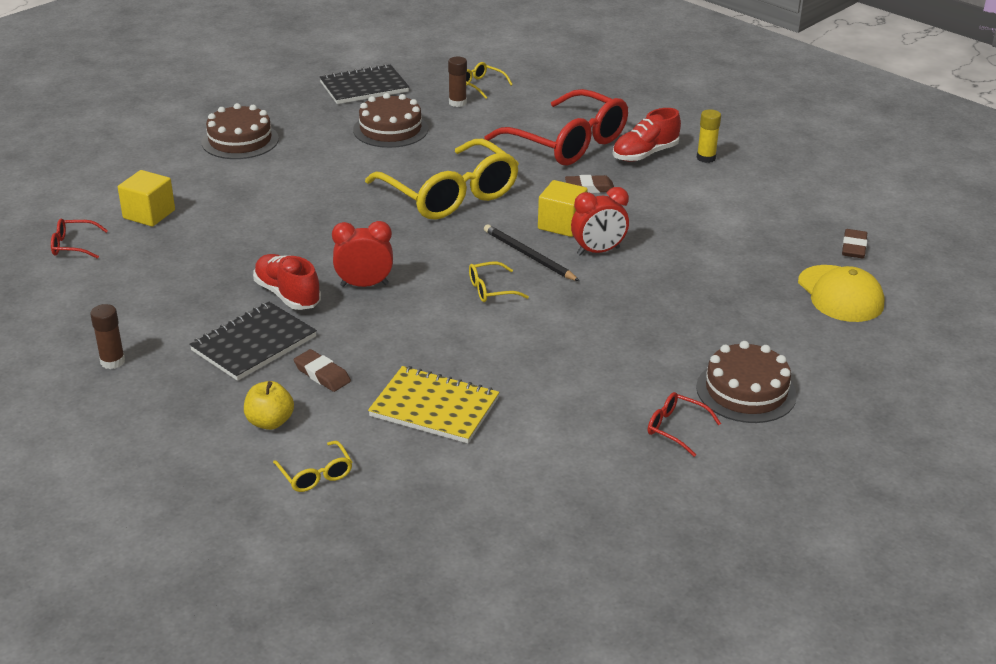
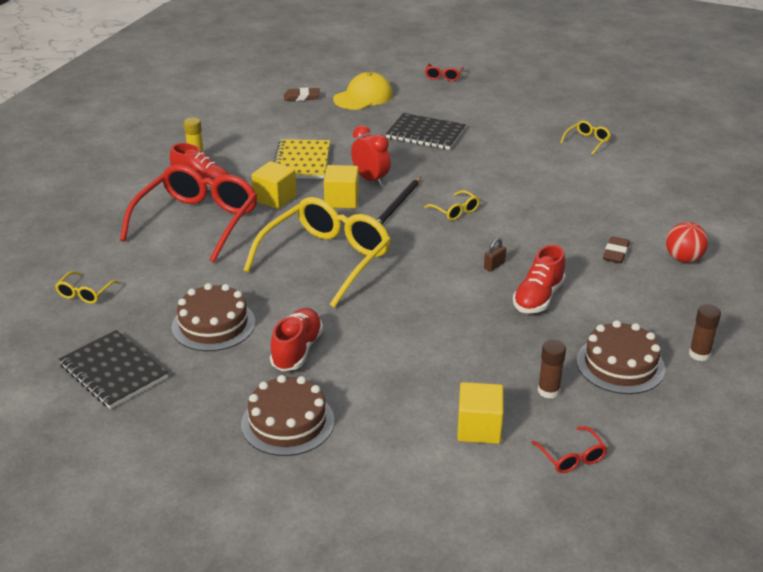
camera: 110 degrees left, 0 degrees up
black notebook [189,302,317,381] -> black notebook moved to [386,113,466,150]
yellow apple [244,381,294,430] -> red ball [666,222,708,263]
yellow glasses [273,441,352,492] -> yellow glasses moved to [560,121,611,155]
red clock [332,221,393,287] -> brown padlock [484,238,506,272]
yellow notebook [368,366,499,443] -> yellow notebook moved to [274,139,330,179]
brown glue stick [448,57,467,107] -> brown glue stick moved to [538,340,566,399]
brown eraser [565,175,614,193] -> yellow cube [251,161,297,209]
red glasses [648,392,721,457] -> red glasses moved to [425,63,464,81]
brown cake [696,341,797,423] -> brown cake moved to [576,320,665,394]
none -> red shoe [270,308,323,371]

